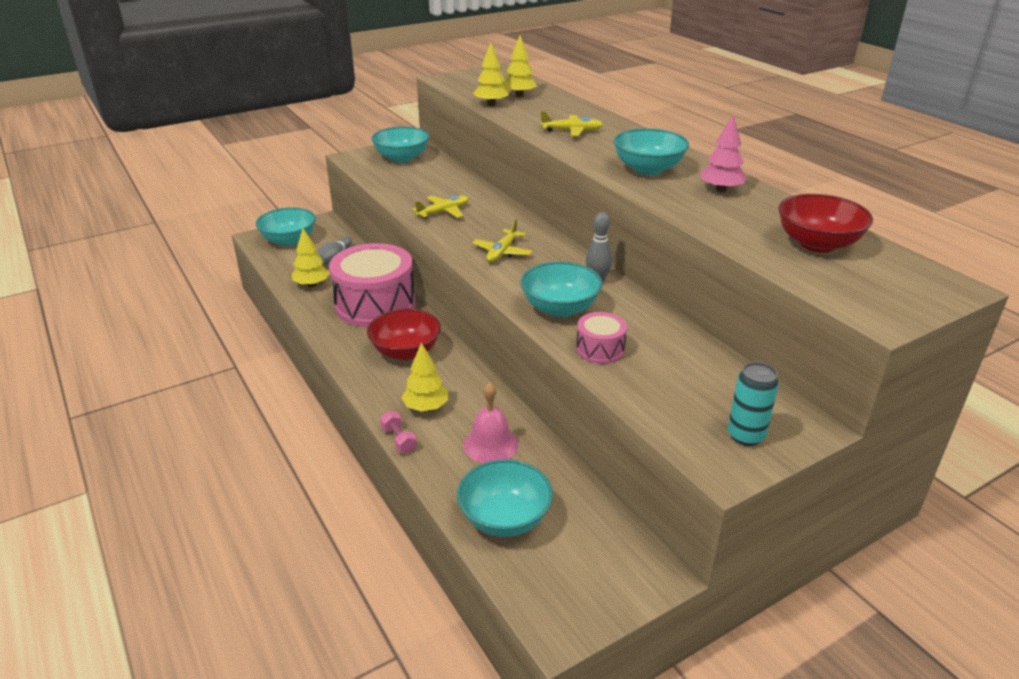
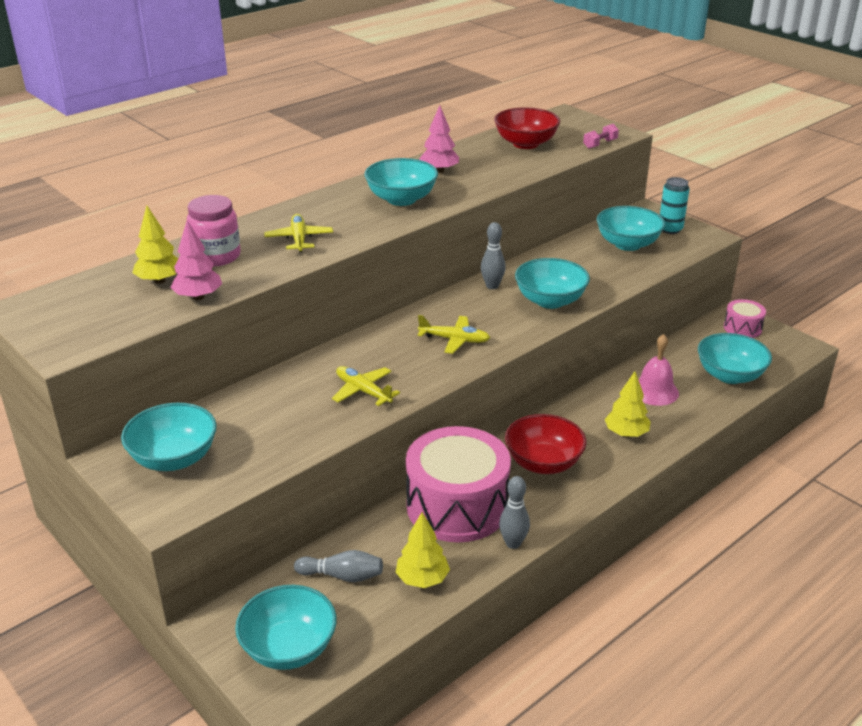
camera: 100 degrees left, 0 degrees up
pink dumbbell [380,411,417,453] -> pink dumbbell moved to [583,124,619,149]
yellow tree [473,42,509,106] -> pink tree [170,220,222,300]
pink drum [576,312,627,364] -> pink drum moved to [724,299,766,338]
none -> pink jar [187,195,240,266]
none -> grey bowling pin [499,476,530,549]
none -> turquoise bowl [597,206,665,251]

